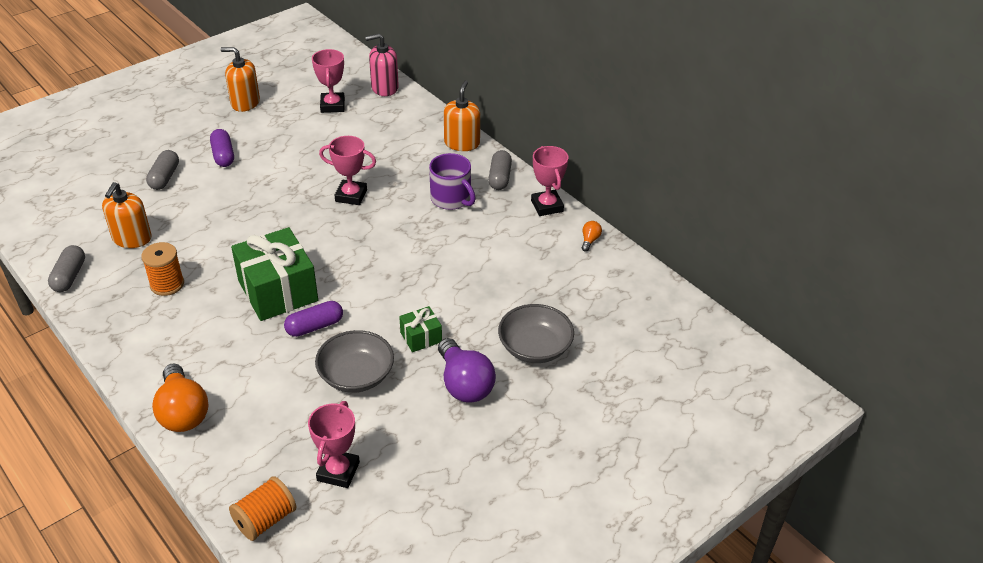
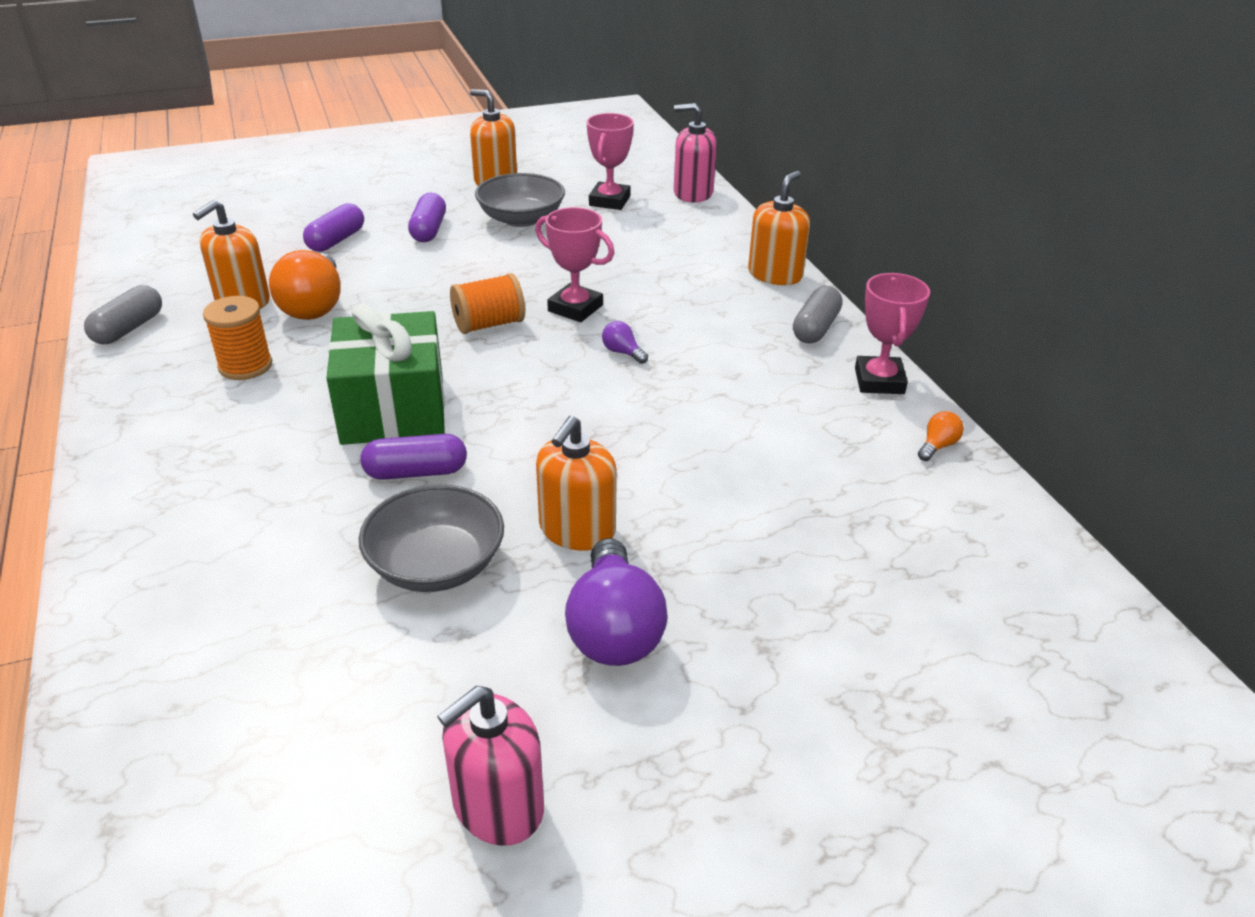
camera: 20 degrees right, 5 degrees down
grey capsule [146,150,179,190] -> purple capsule [303,203,364,252]
orange light bulb [152,363,208,432] -> orange light bulb moved to [269,250,341,320]
orange spool [229,476,296,541] -> orange spool moved to [450,273,525,334]
pink trophy [308,401,360,488] -> none
green gift [399,306,442,352] -> orange soap dispenser [536,416,617,551]
purple mug [429,153,476,210] -> none
grey bowl [498,304,574,363] -> grey bowl moved to [475,173,565,227]
none -> pink soap dispenser [437,686,544,846]
none -> purple light bulb [602,321,648,364]

